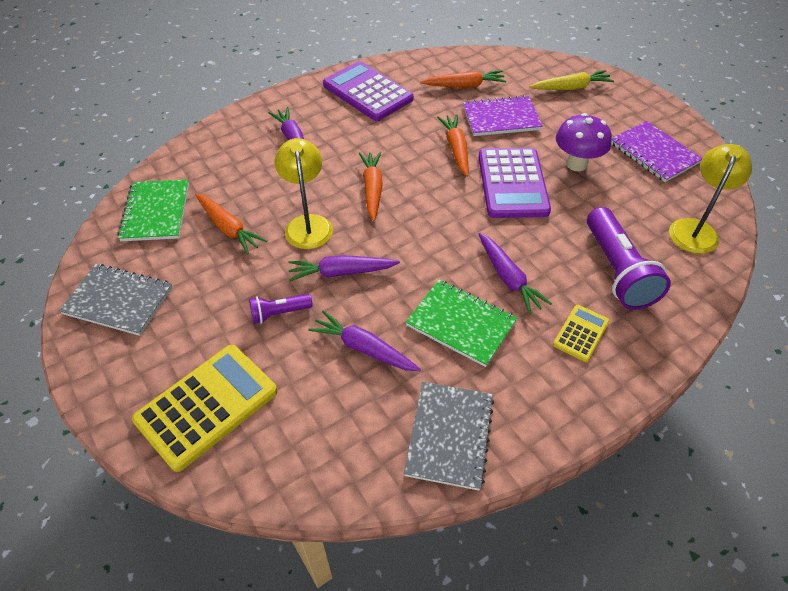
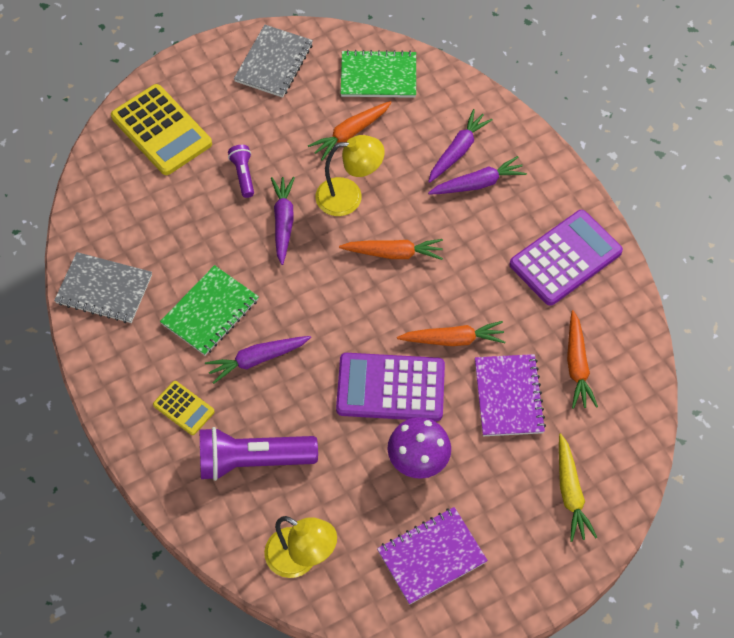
camera: 95 degrees right, 10 degrees up
purple carrot [308,310,421,371] -> purple carrot moved to [428,109,493,183]

